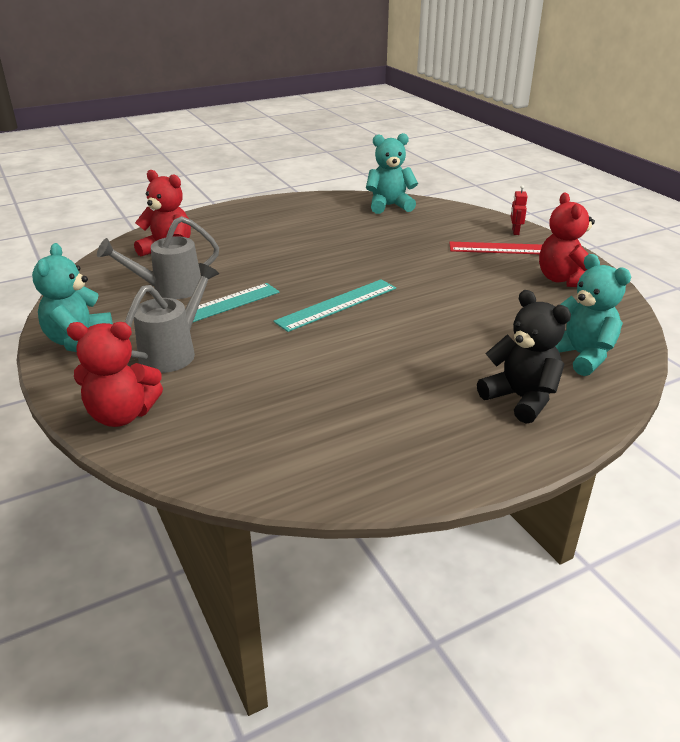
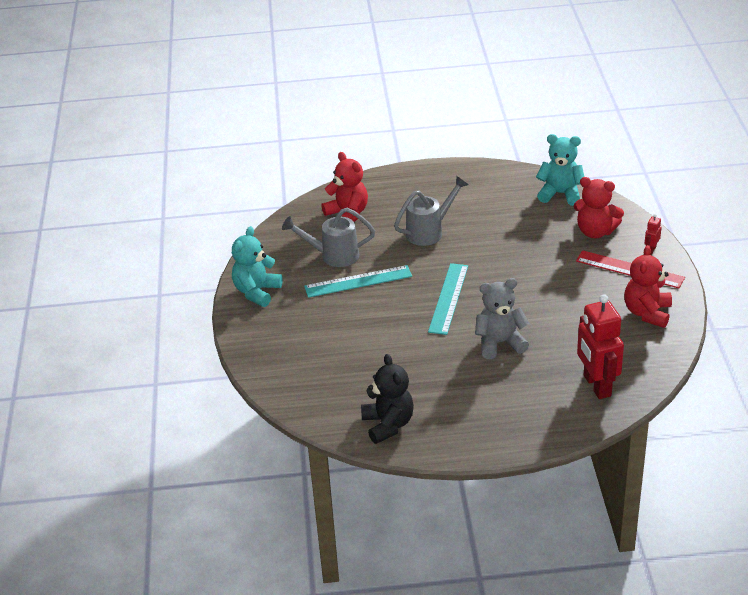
camera: 25 degrees right, 5 degrees up
red teddy bear [67,322,163,427] -> red teddy bear moved to [574,177,624,238]
grey watering can [125,263,219,373] -> grey watering can moved to [394,176,469,246]
turquoise ruler [274,279,396,332] -> turquoise ruler turned 60 degrees counterclockwise [428,263,468,335]
black teddy bear [477,290,571,424] -> black teddy bear moved to [361,354,414,444]
turquoise teddy bear [555,254,631,376] -> red robot [577,294,624,399]
none -> grey teddy bear [475,278,530,359]

